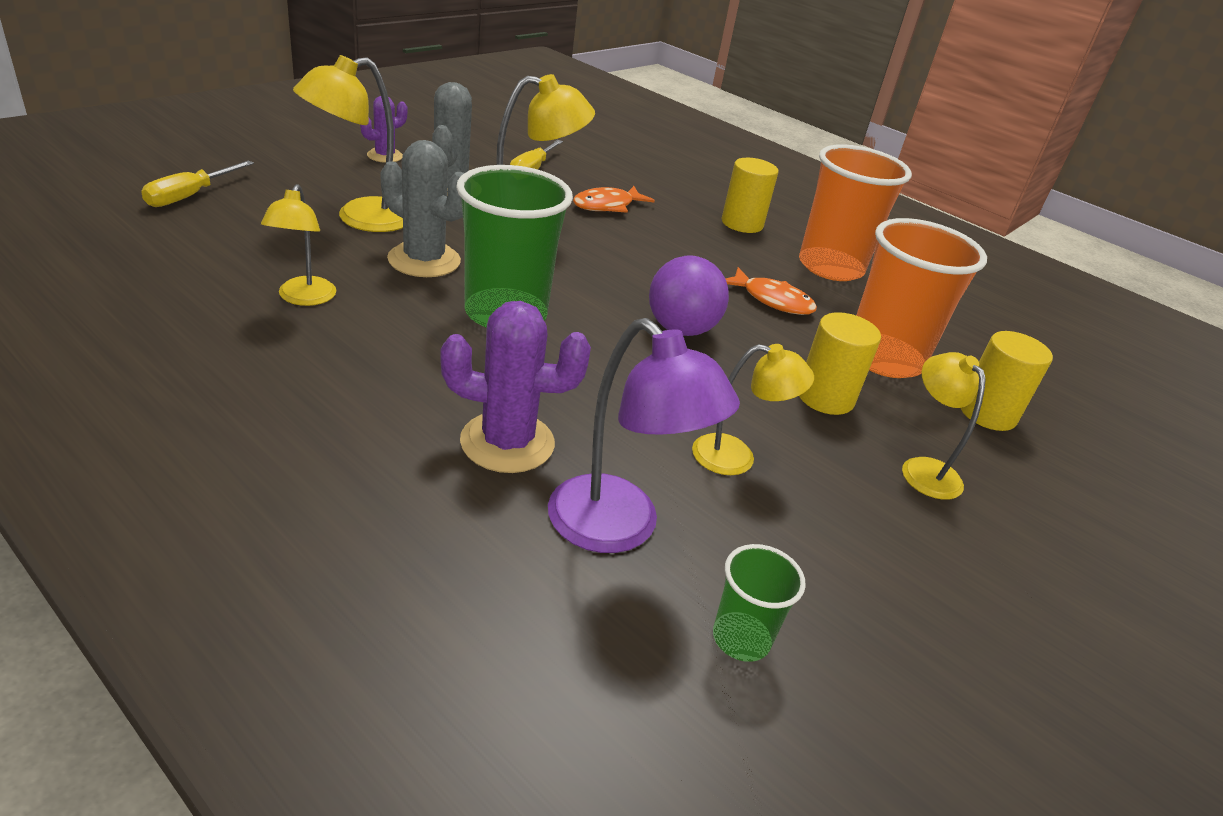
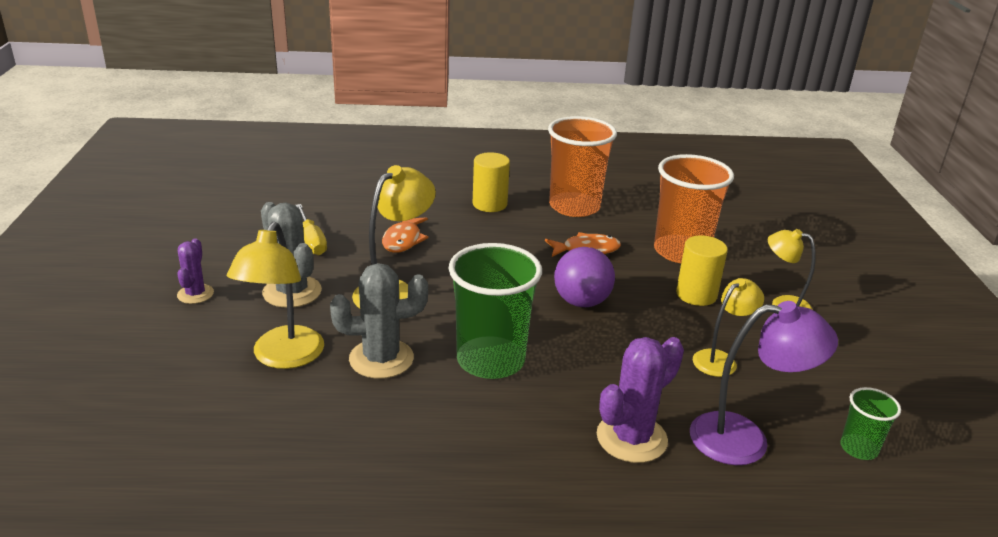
camera: 40 degrees left, 5 degrees down
yellow screwdriver [141,161,254,207] -> none
yellow lamp [261,184,336,306] -> none
yellow cylinder [961,331,1053,431] -> none

